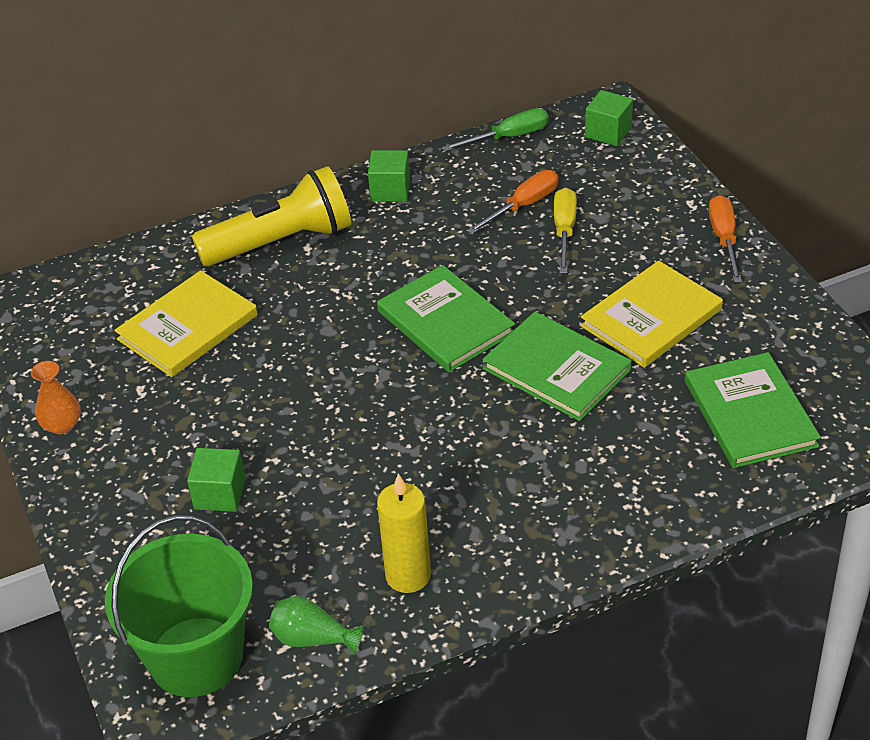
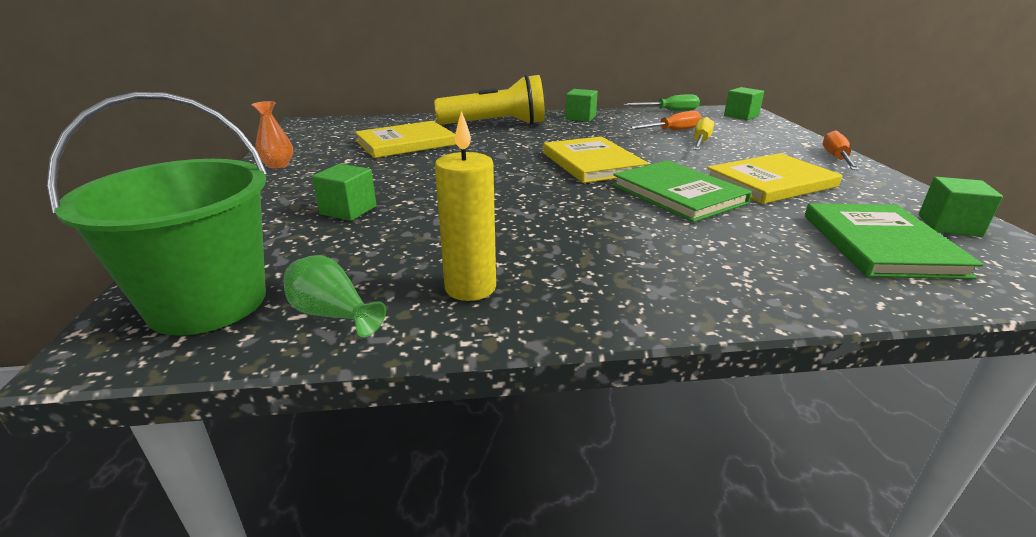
camera: 15 degrees right, 15 degrees down
green book [377,265,515,372] -> yellow book [543,136,649,183]
none -> green cube [919,177,1003,237]

